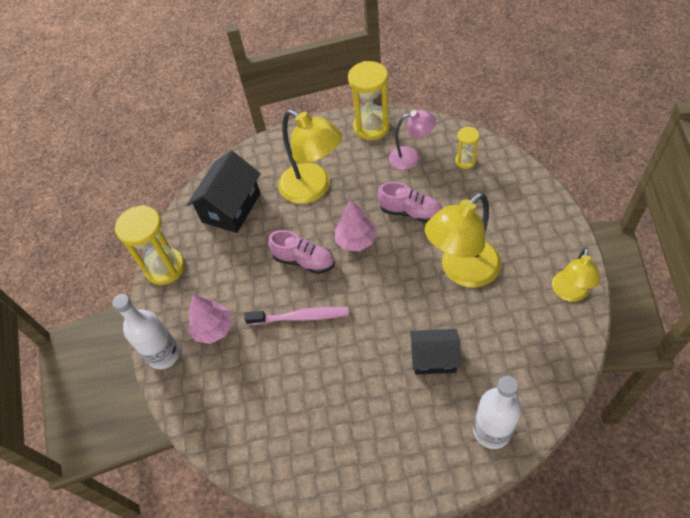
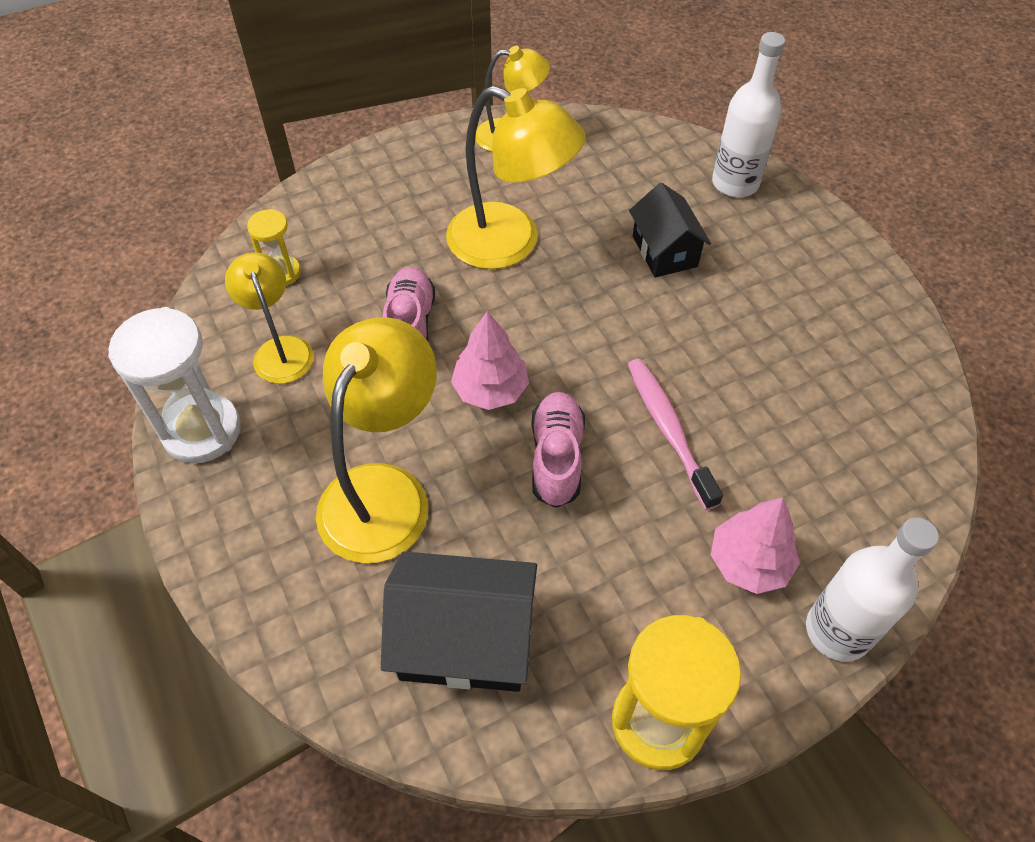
camera: 115 degrees left, 0 degrees up
yellow hourglass [348,61,390,141] -> white hourglass [108,307,241,463]
pink lamp [389,110,436,170] -> yellow lamp [225,252,314,384]

